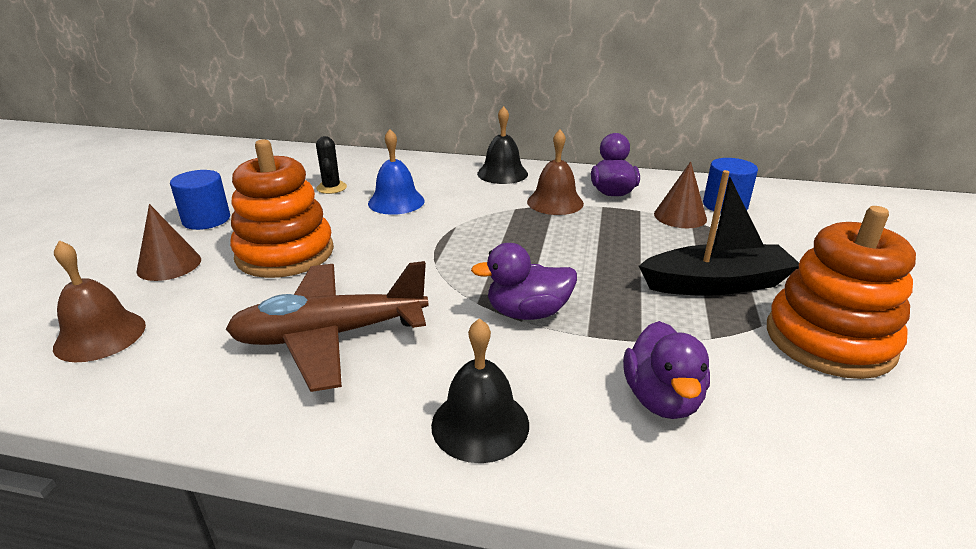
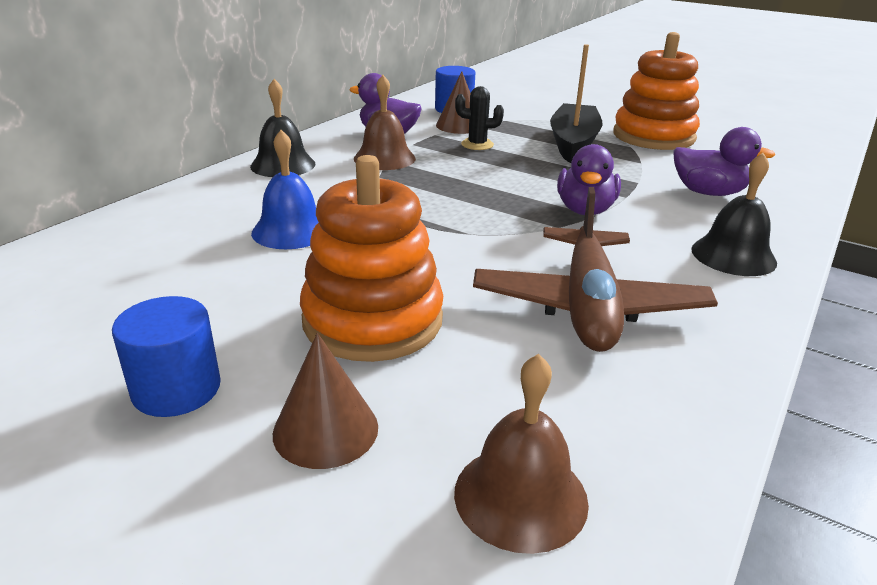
camera: 70 degrees left, 0 degrees up
black cactus [316,136,347,194] -> black cactus moved to [455,86,504,150]

